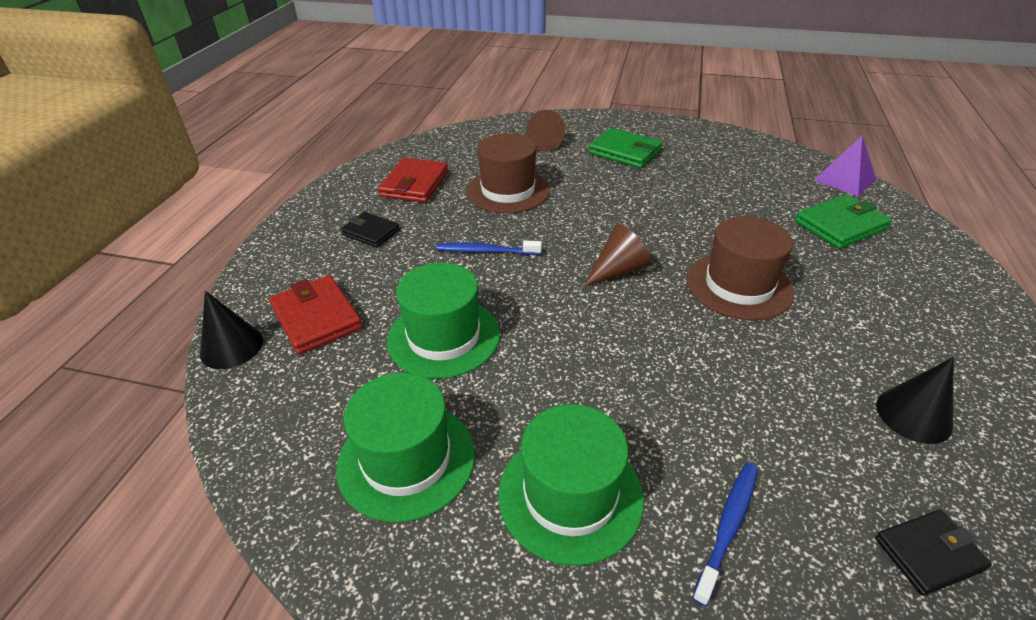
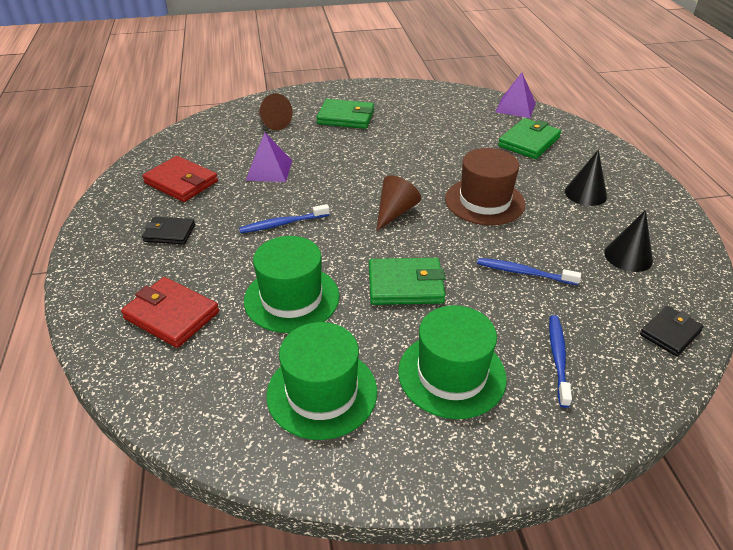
camera: 25 degrees left, 0 degrees up
black cone [200,291,263,369] -> black cone moved to [565,150,607,206]
red wallet [378,158,448,203] -> red wallet turned 45 degrees counterclockwise [142,156,218,202]
brown hat [466,133,550,213] -> purple pyramid [246,132,292,182]
none -> green wallet [369,258,446,305]
none -> blue toothbrush [477,258,581,285]

